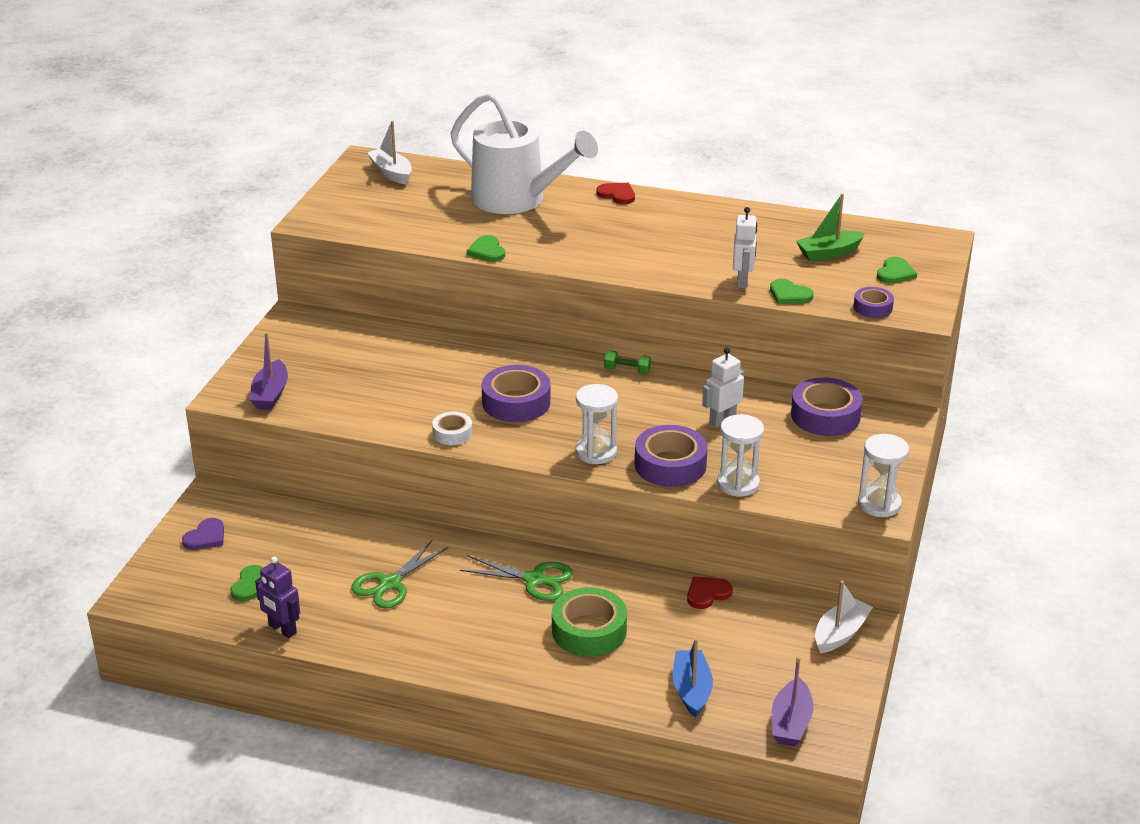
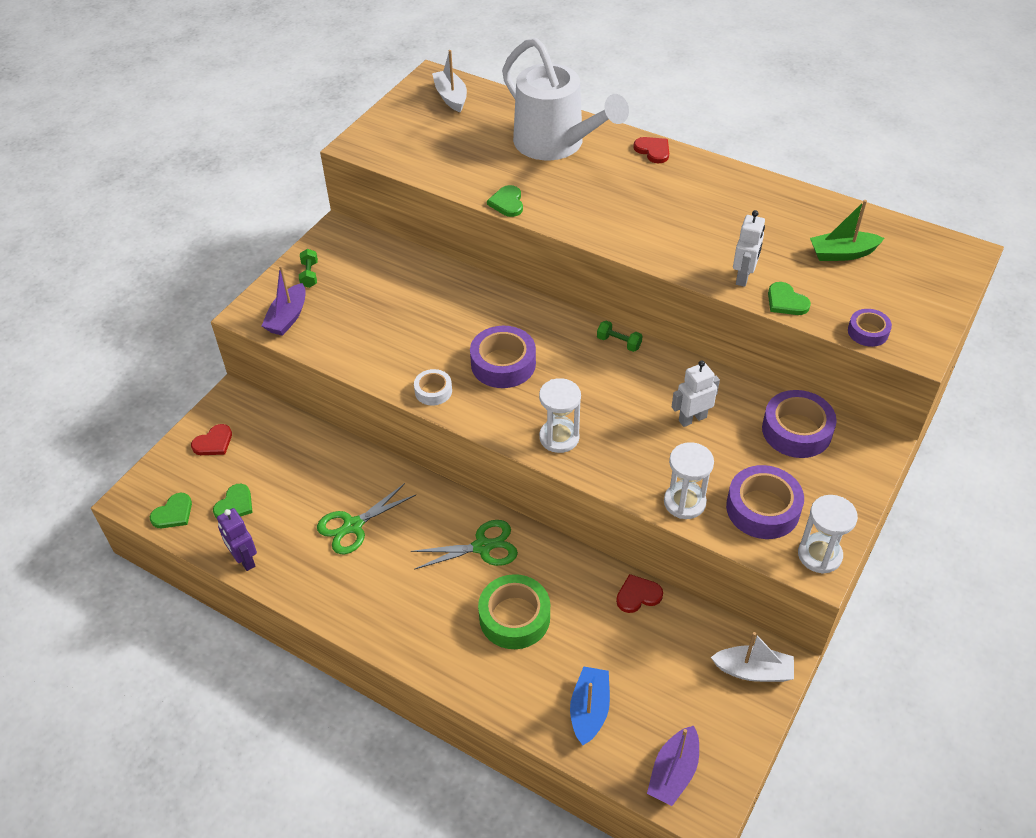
camera: 15 degrees right, 15 degrees up
purple heart [182,518,224,550] -> red heart [191,424,232,455]
green scissors [460,555,573,601] -> green scissors turned 45 degrees counterclockwise [410,520,518,570]
purple tape [635,425,708,487] -> purple tape moved to [726,465,804,539]
white boat [815,581,873,653] -> white boat turned 45 degrees clockwise [711,632,794,682]
green heart [877,257,917,284] -> green heart moved to [150,493,192,528]
none -> green dumbbell [299,249,318,288]

